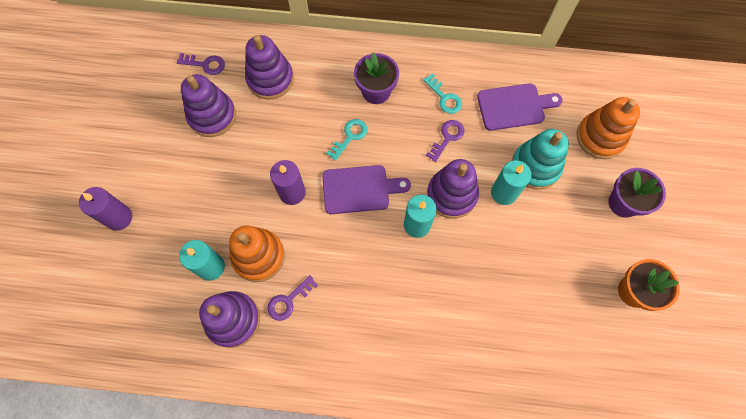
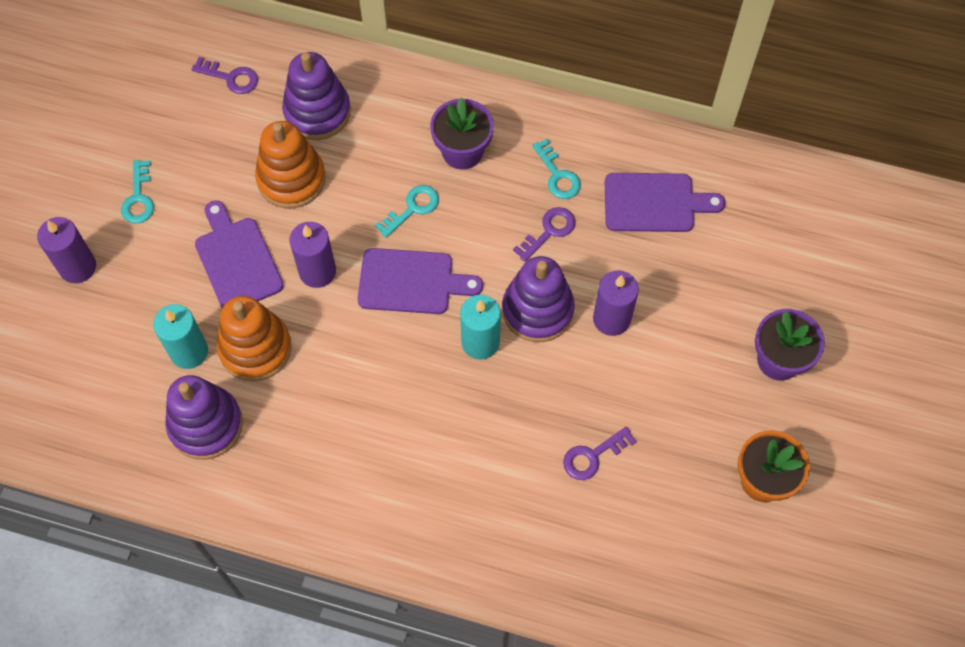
camera: 10 degrees right, 5 degrees down
purple stacking toy [181,74,236,137] -> none
purple key [267,275,318,321] -> purple key moved to [563,426,637,480]
turquoise candle [491,160,532,205] -> purple candle [593,270,639,336]
turquoise stacking toy [512,129,569,190] -> none
orange stacking toy [577,97,640,159] -> orange stacking toy moved to [255,121,326,208]
none -> turquoise key [121,160,154,224]
none -> purple cutting board [195,200,284,308]

